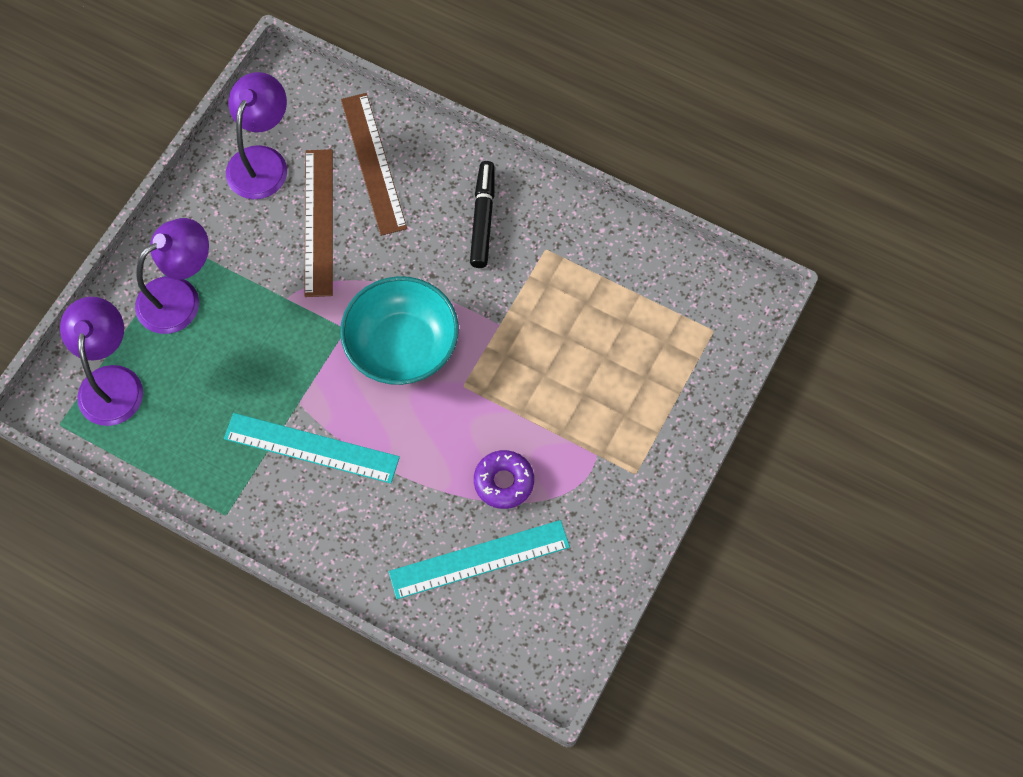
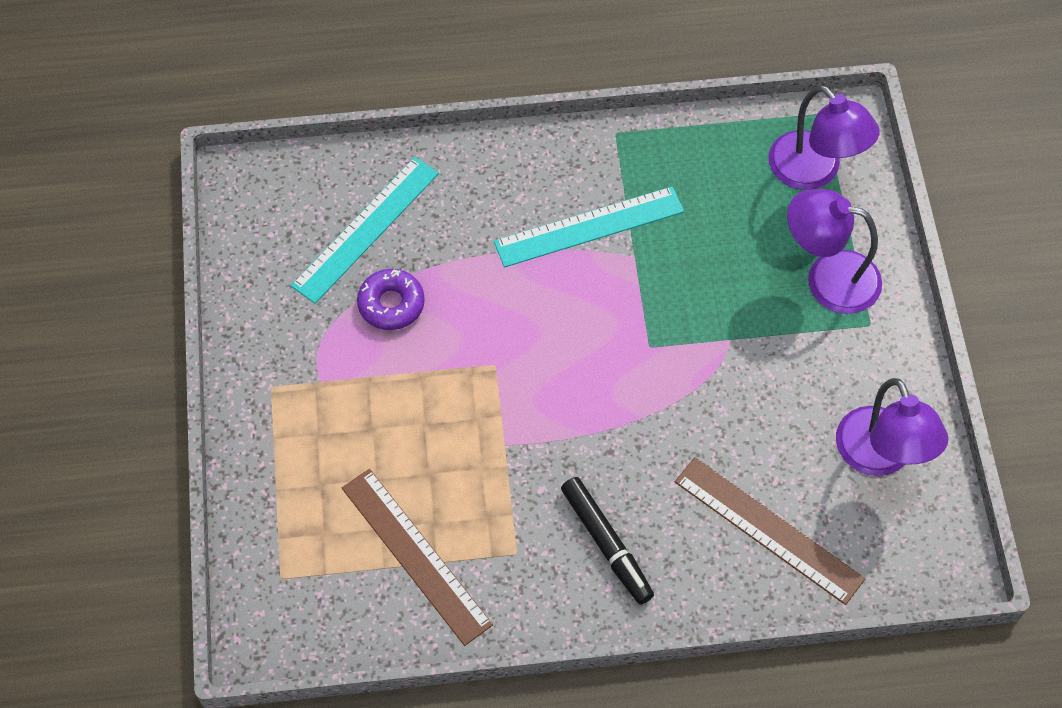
camera: 145 degrees right, 5 degrees down
purple lamp [135,218,209,334] -> purple lamp turned 90 degrees clockwise [787,189,882,314]
brown ruler [304,149,333,297] -> brown ruler moved to [342,469,493,646]
turquoise bowl [340,276,459,385] -> none

